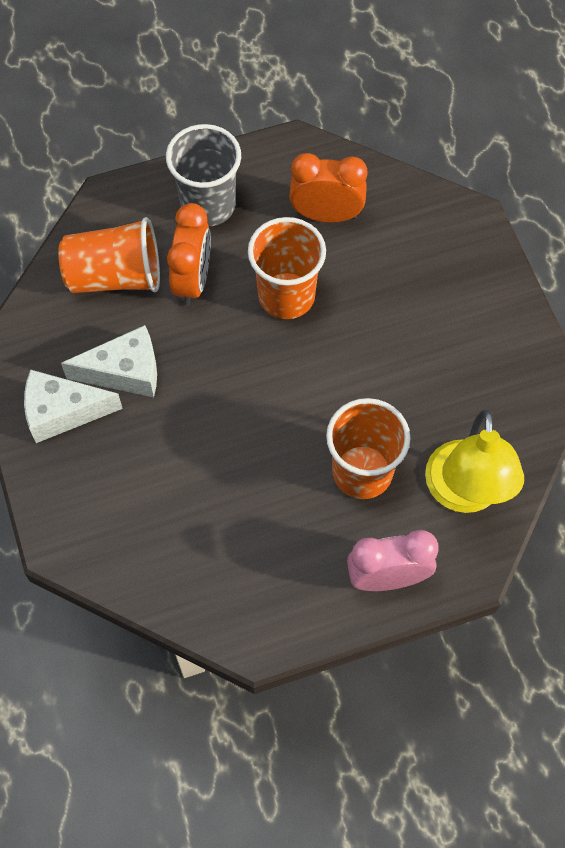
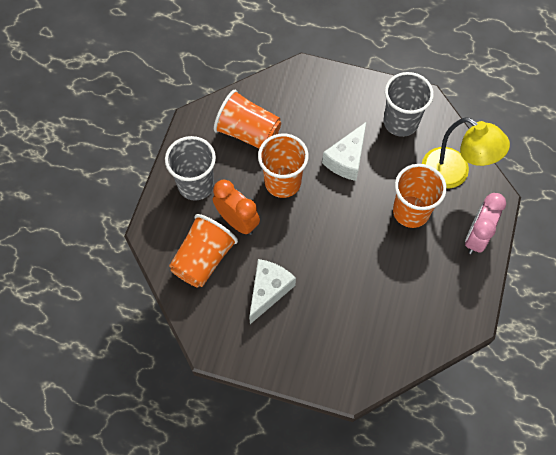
camera: 55 degrees left, 0 degrees up
white cheese [24,370,123,443] -> white cheese moved to [322,122,366,181]
orange clock [289,153,367,222] -> orange cup [214,90,281,148]
none -> grey cup [383,72,434,137]

